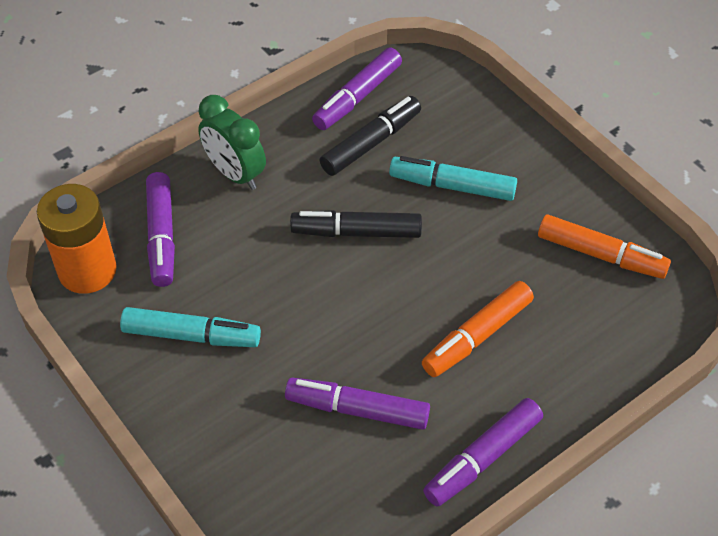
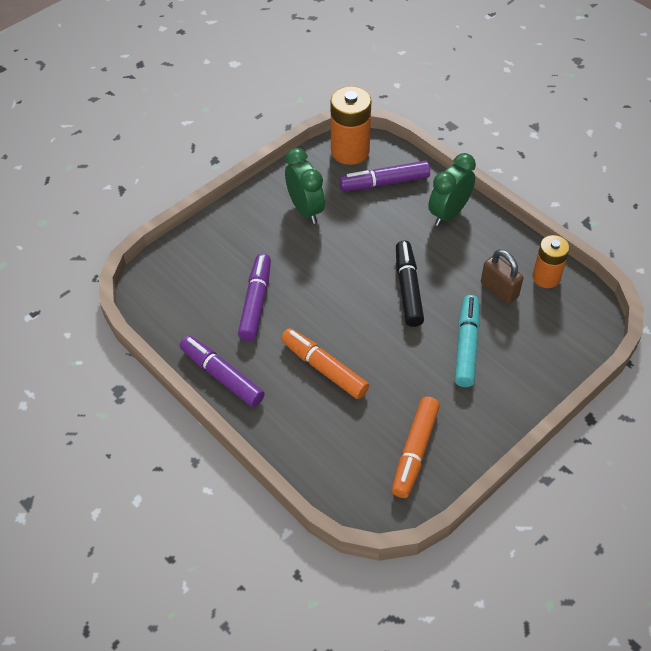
camera: 85 degrees right, 0 degrees up
turquoise marker [120,307,261,347] -> green clock [285,148,325,224]
purple marker [312,48,402,130] -> orange battery [532,235,570,288]
black marker [319,96,421,176] -> brown padlock [481,249,523,304]

